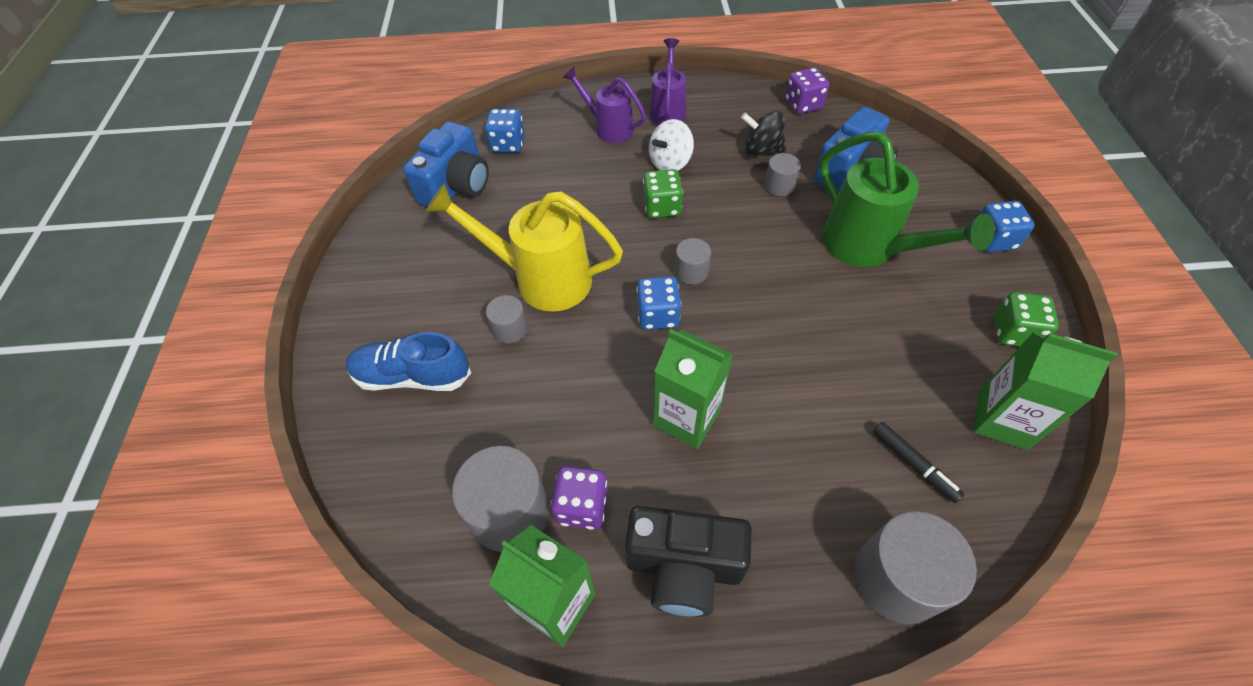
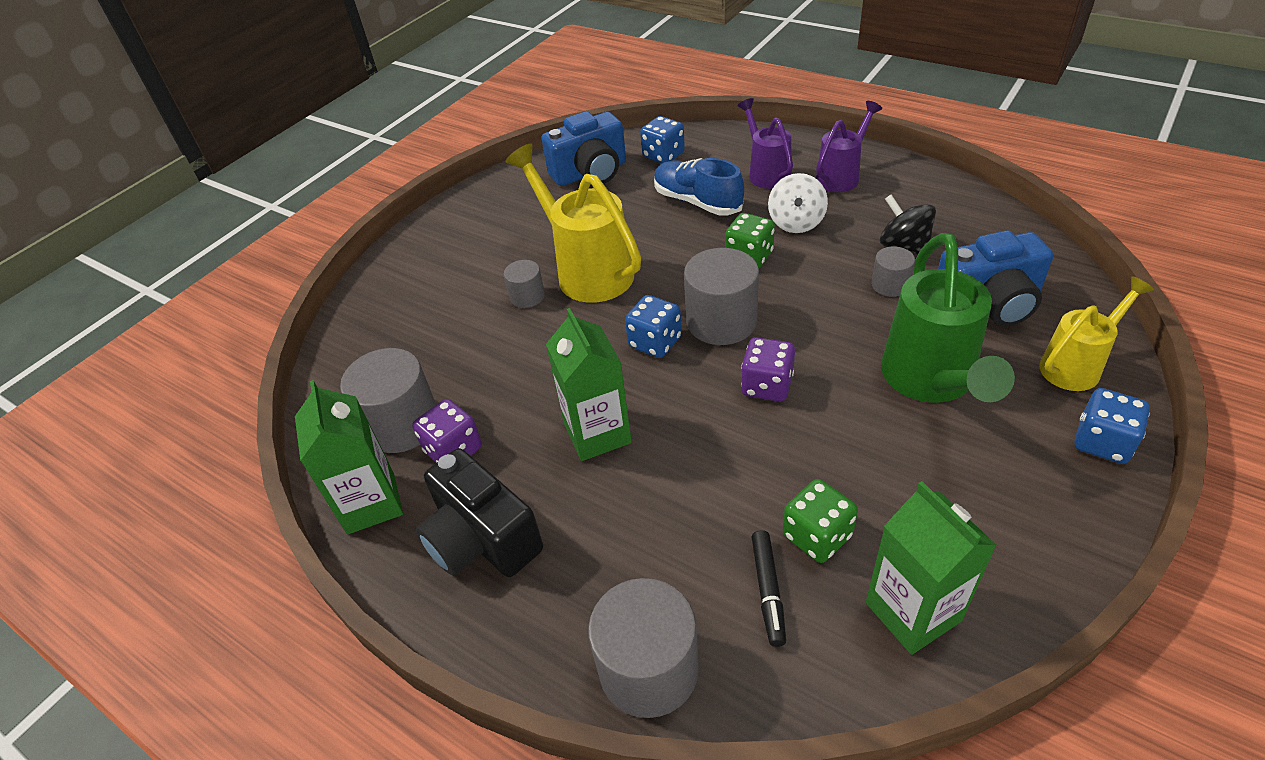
camera: 40 degrees right, 10 degrees down
blue shoe [346,332,471,391] -> blue shoe moved to [654,158,744,216]
white spinning top [649,119,694,171] -> white spinning top turned 75 degrees counterclockwise [768,173,828,233]
grey cylinder [675,238,711,285] -> grey cylinder [684,248,759,345], size x1.87
purple dice [785,67,830,114] -> purple dice moved to [741,337,795,402]
green dice [994,292,1059,347] -> green dice moved to [783,479,858,563]
none -> yellow watering can [1039,276,1154,391]

